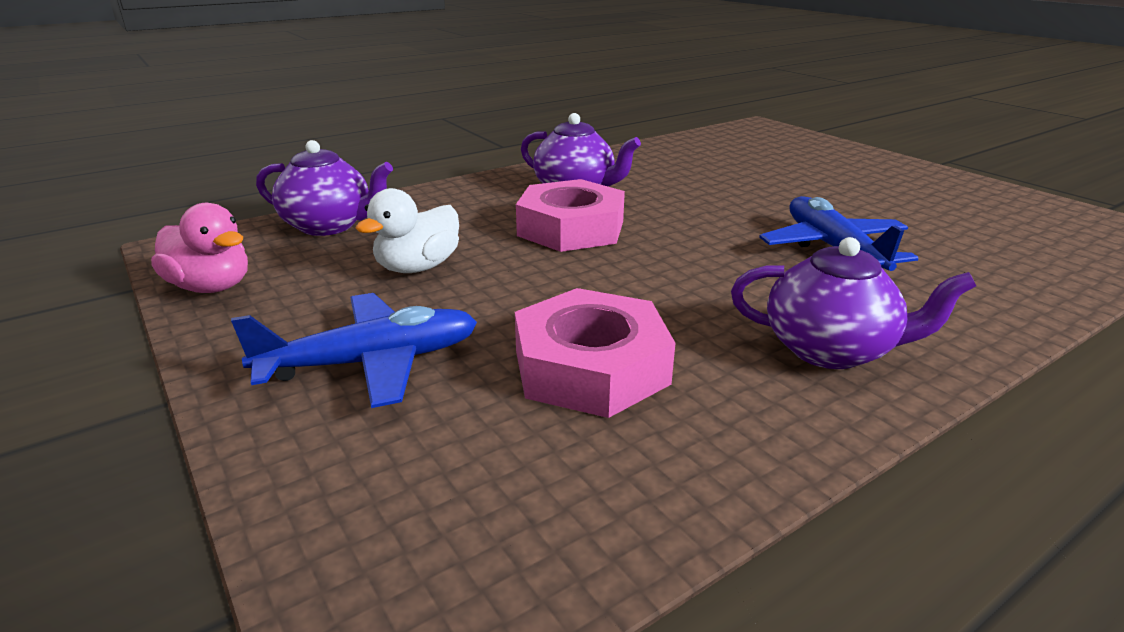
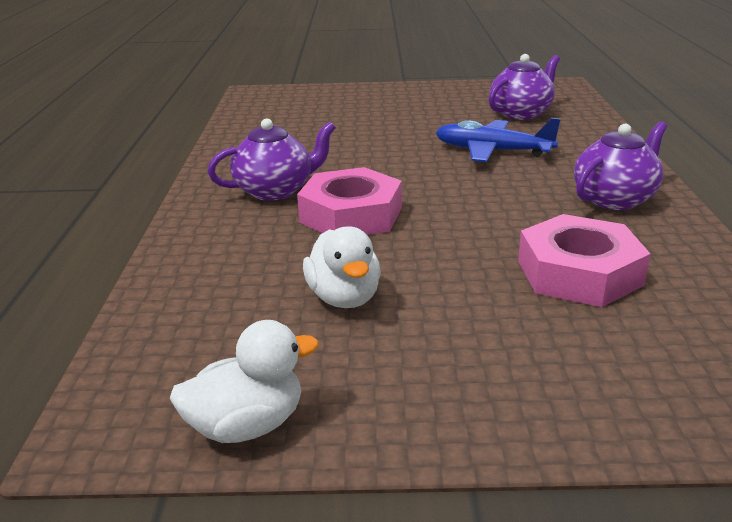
camera: 55 degrees left, 0 degrees up
pink duck [151,203,248,293] -> white duck [170,320,319,443]
blue plane [231,293,477,408] -> none
purple teapot [256,140,393,236] -> purple teapot moved to [489,54,560,120]

